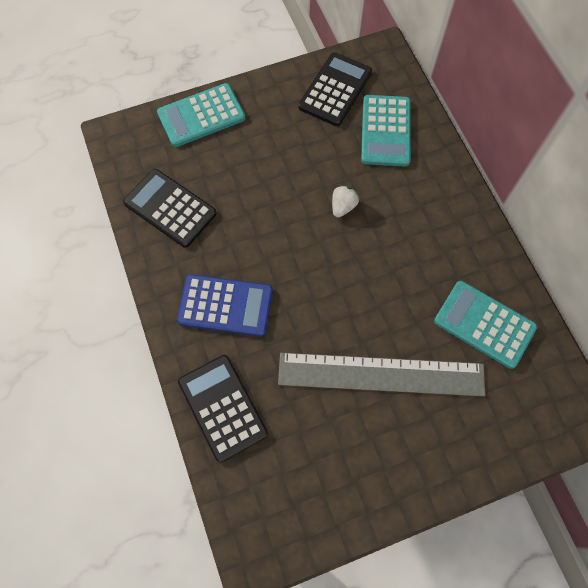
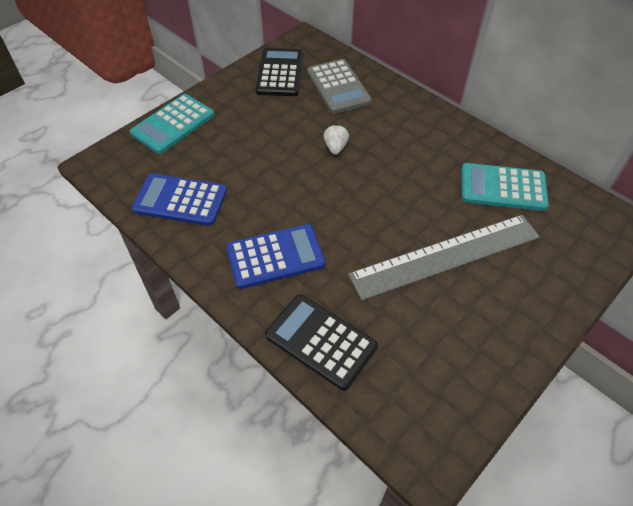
camera: 25 degrees left, 15 degrees down
black calculator [123,169,217,248] -> blue calculator [131,174,227,226]
turquoise calculator [361,95,411,167] -> grey calculator [307,59,371,114]

